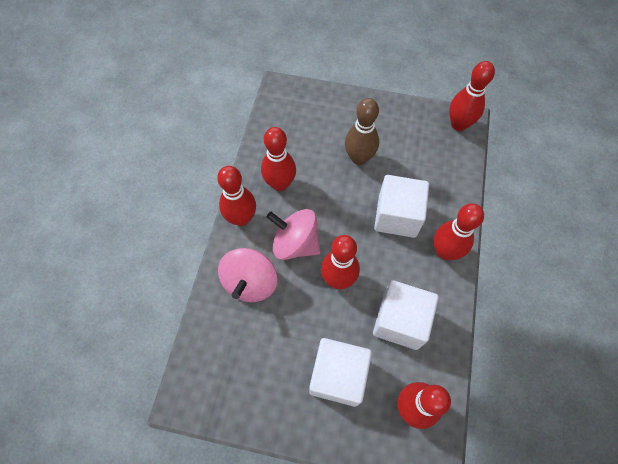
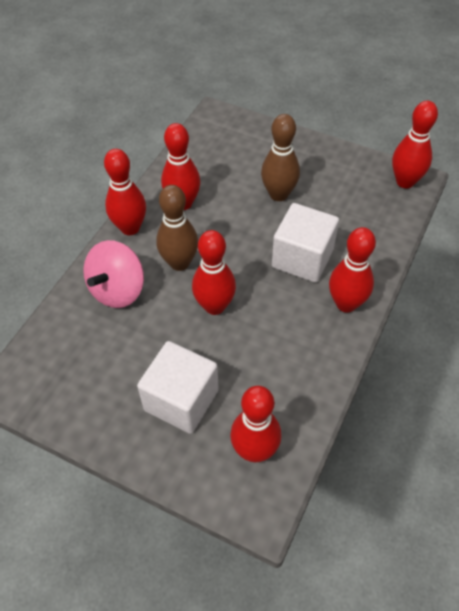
camera: 15 degrees right, 10 degrees down
pink spinning top [267,209,320,260] -> brown bowling pin [156,185,198,271]
white cube [373,280,439,350] -> none

